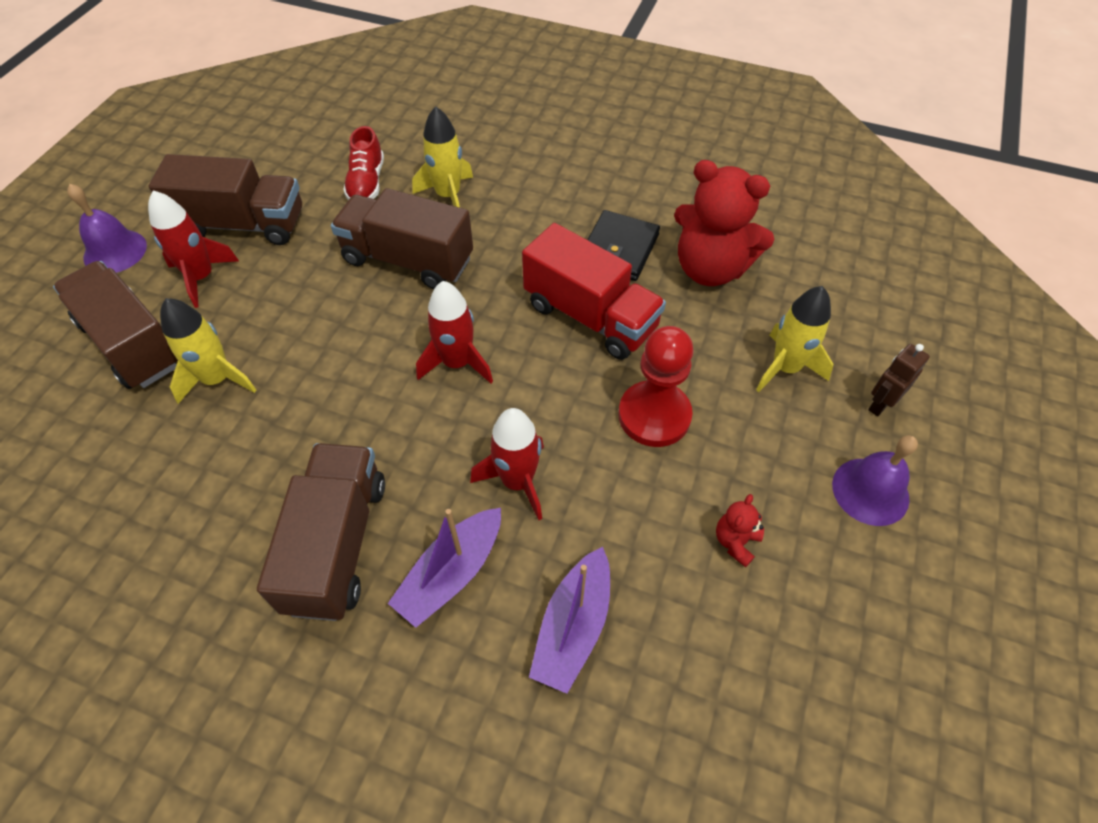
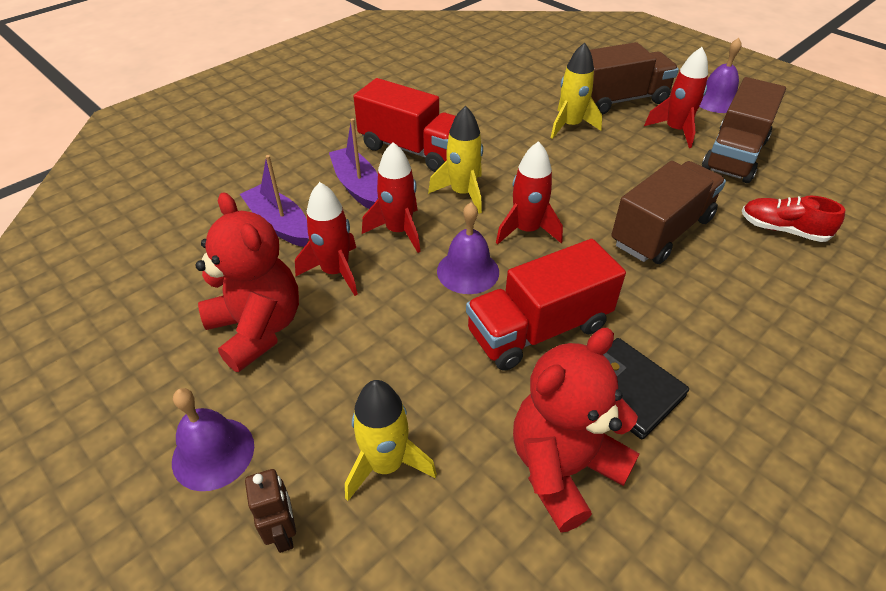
camera: 115 degrees right, 10 degrees down
brown truck [257,443,385,621] -> red truck [353,78,456,172]
yellow rocket [412,106,473,208] -> yellow rocket moved to [428,106,483,214]
red pawn [618,326,694,447] -> none
red teddy bear [716,494,764,567] -> red teddy bear [195,192,299,372], size x2.34
none -> red rocket [295,182,358,296]
none -> purple bell [437,202,499,294]

